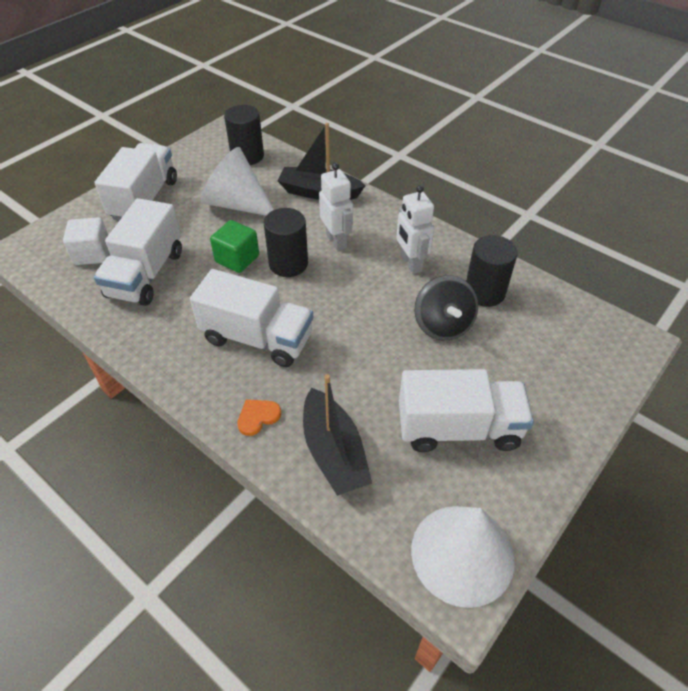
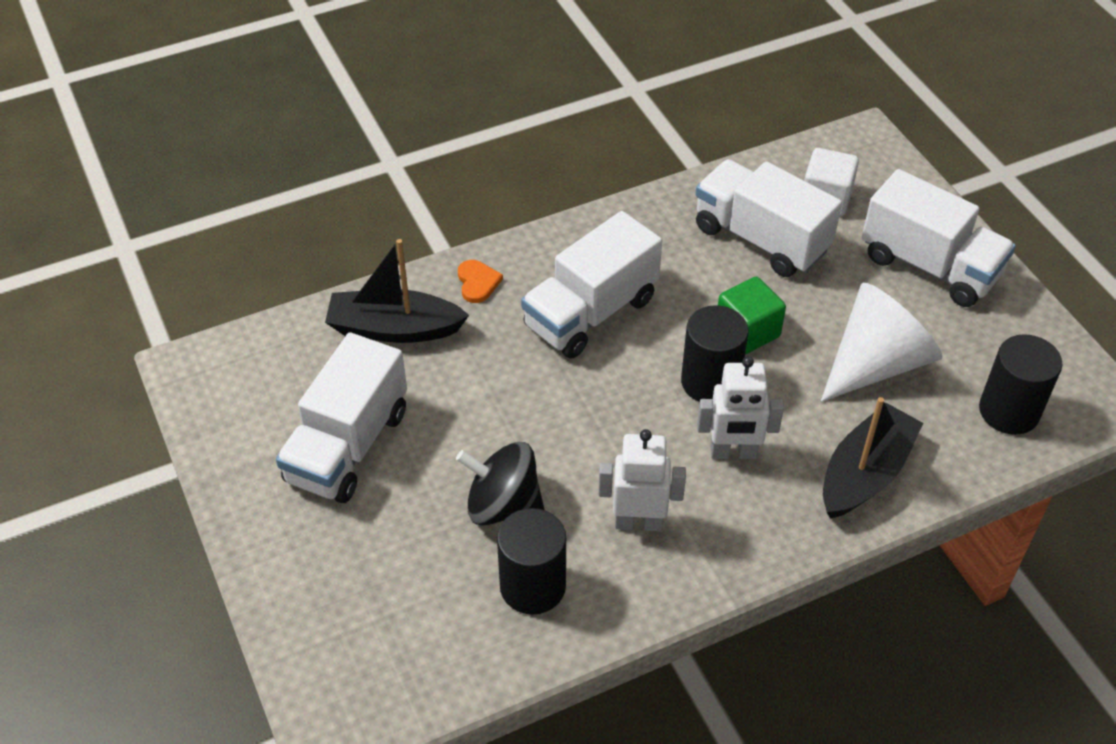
camera: 115 degrees right, 0 degrees up
white cone [411,506,515,608] -> none

